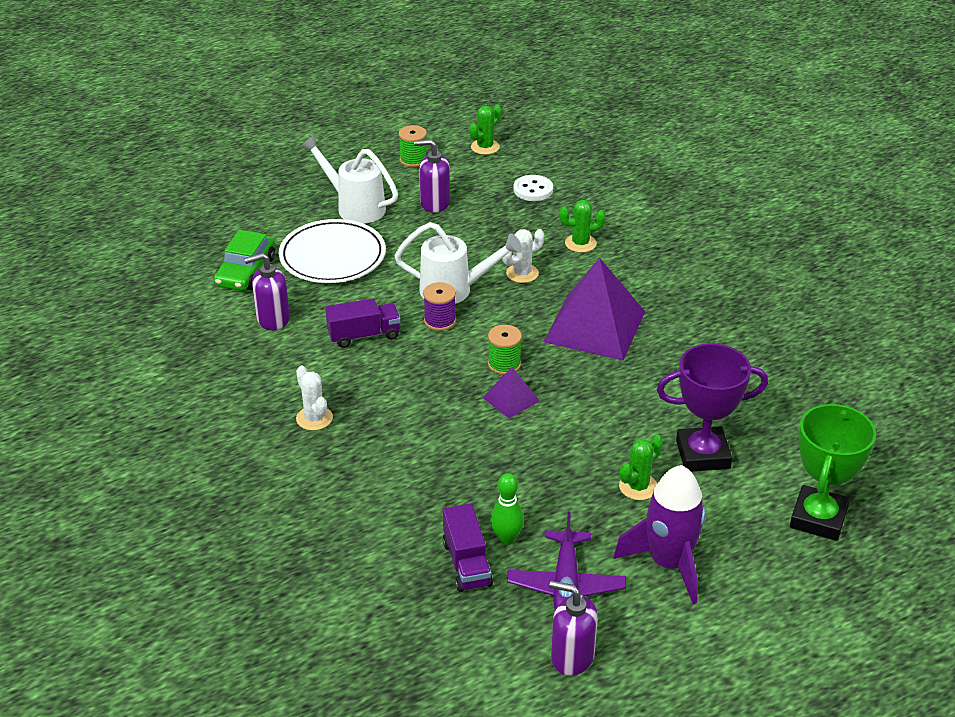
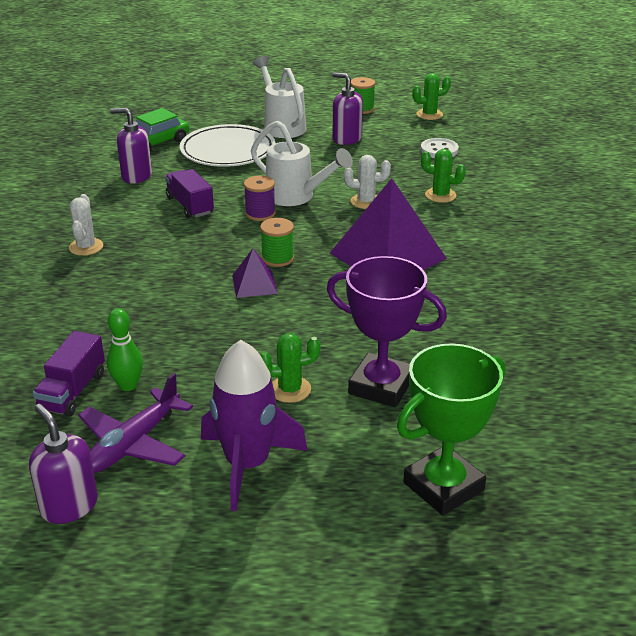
camera: 30 degrees right, 5 degrees down
purple truck [325,298,401,348] -> purple truck turned 135 degrees counterclockwise [165,169,214,218]

